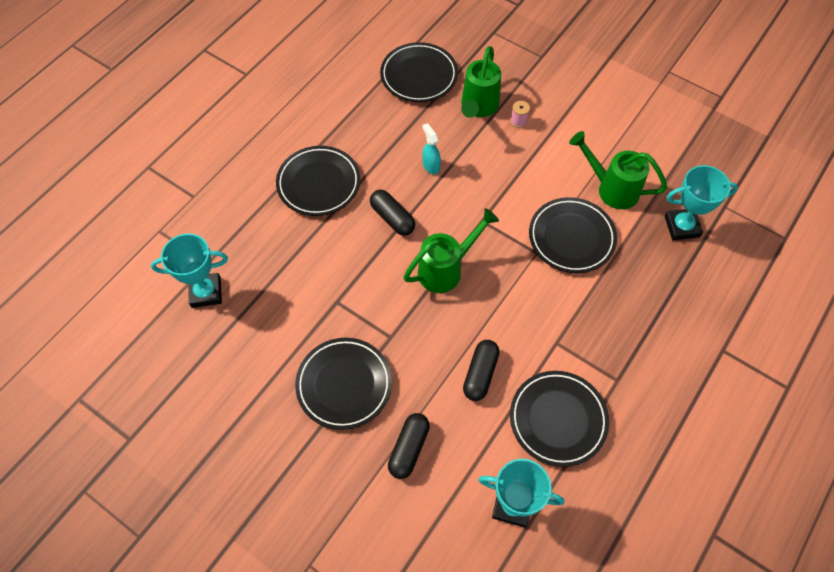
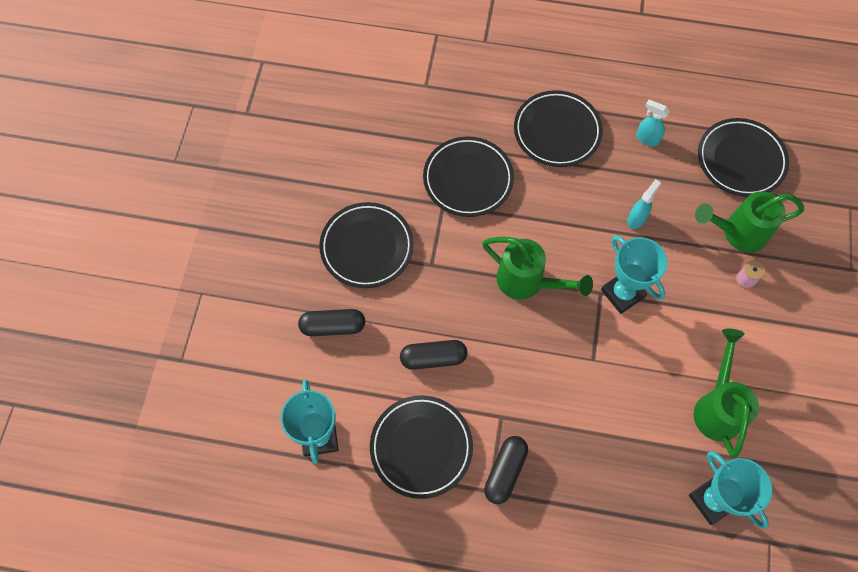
camera: 65 degrees right, 5 degrees up
turquoise trophy [151,234,228,308] -> turquoise trophy moved to [601,236,667,314]
black capsule [370,190,415,236] -> black capsule moved to [484,436,528,504]
black plate [529,197,617,273] -> black plate moved to [423,136,514,217]
none -> turquoise spray bottle [636,99,670,146]

